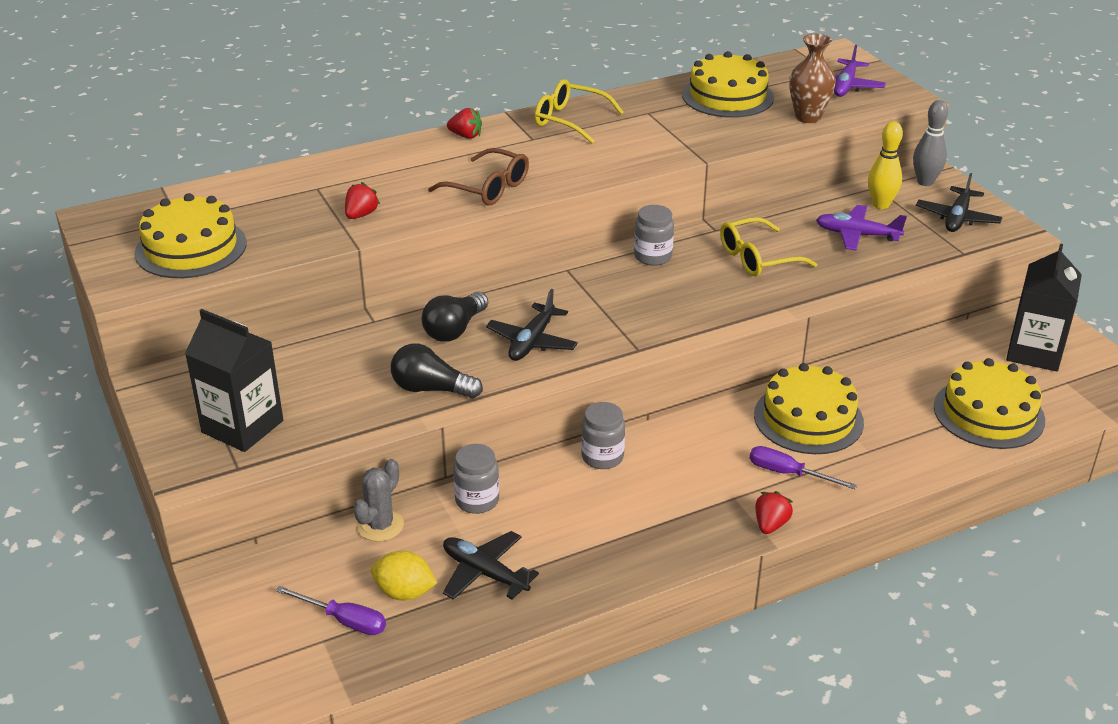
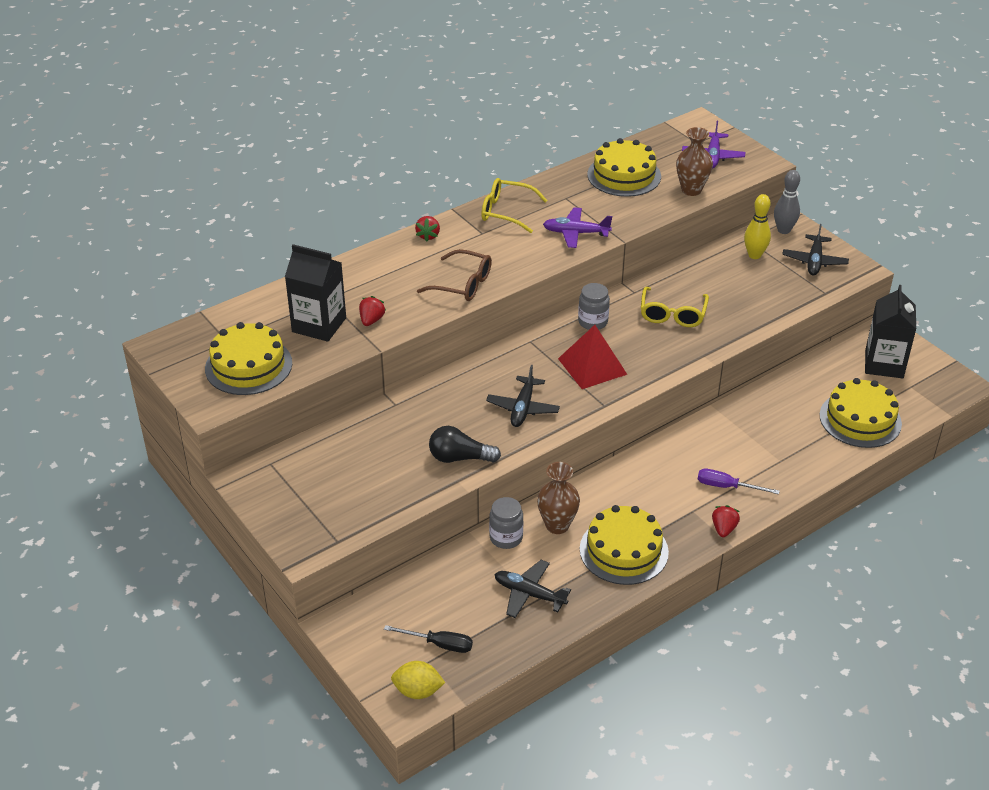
camera: 10 degrees left, 5 degrees up
black carton [185,309,283,452] -> black carton moved to [285,244,346,342]
purple screwdriver [276,586,386,635] -> black screwdriver [384,625,473,653]
grey cactus [353,459,404,542] -> none
yellow lemon [371,551,437,600] -> yellow lemon moved to [391,661,445,699]
black light bulb [422,292,488,342] -> none
red strawberry [447,108,482,139] -> red strawberry turned 90 degrees clockwise [415,216,440,242]
grey jar [581,402,625,469] -> none
yellow glasses [720,217,817,276] -> yellow glasses turned 45 degrees counterclockwise [641,287,709,327]
yellow cake [754,363,864,454] -> yellow cake moved to [580,505,669,585]
purple plane [816,205,907,251] -> purple plane moved to [543,207,612,248]
none -> brown vase [537,462,580,534]
none -> red pyramid [558,325,628,389]

